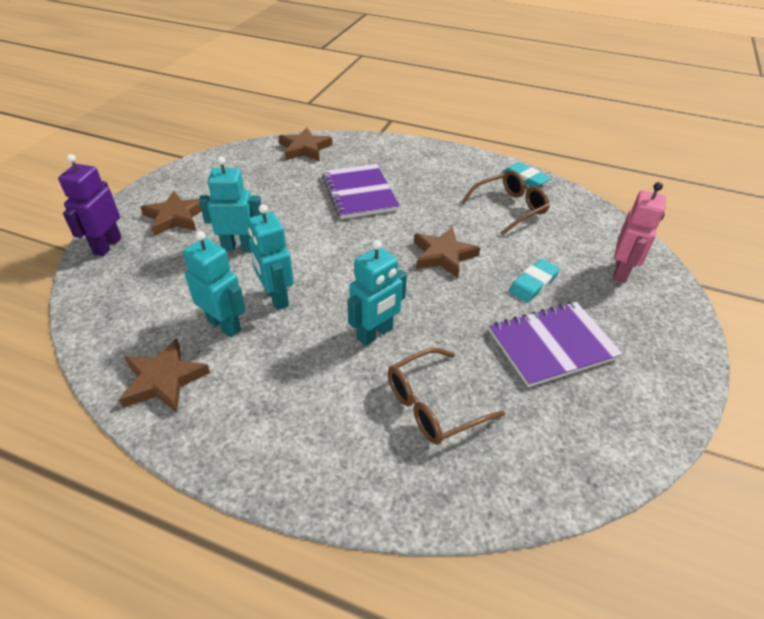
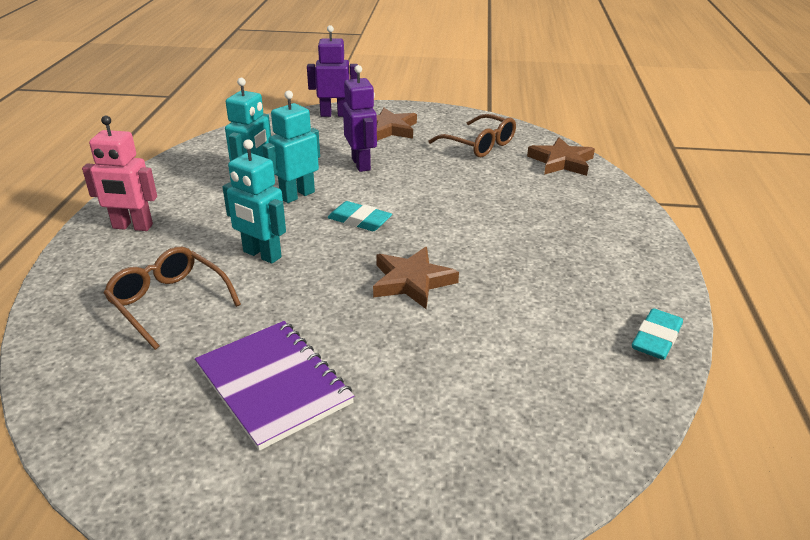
camera: 75 degrees right, 10 degrees down
brown star [119,338,210,413] -> none
turquoise robot [199,157,262,251] -> purple robot [343,65,377,172]
purple notebook [322,164,400,219] -> none
brown glasses [461,170,550,236] -> brown glasses moved to [428,114,516,157]
turquoise eraser [509,259,560,303] -> turquoise eraser moved to [328,201,392,231]
pink robot [613,182,666,283] -> pink robot moved to [82,116,157,231]

